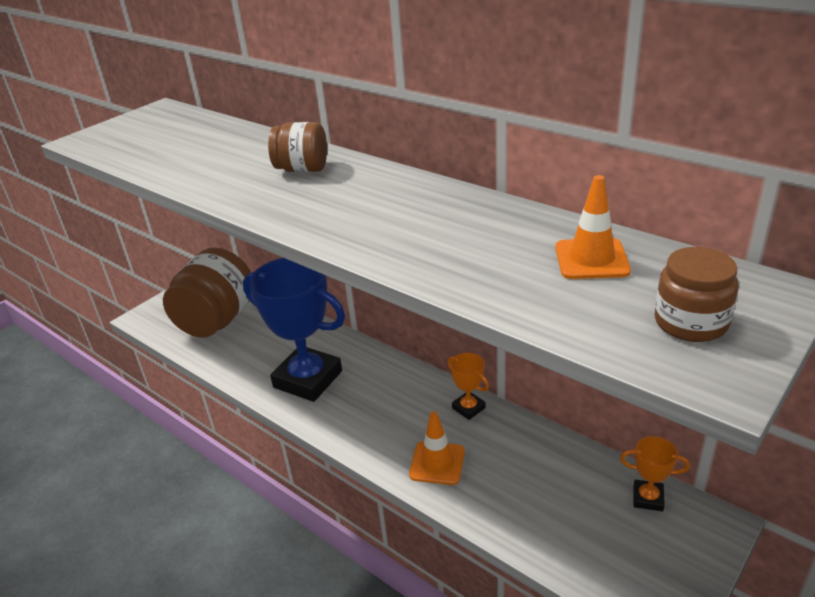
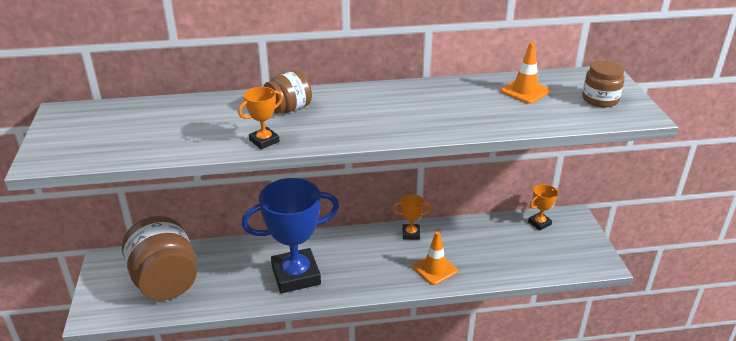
camera: 50 degrees left, 0 degrees up
none -> orange trophy [238,87,283,149]

